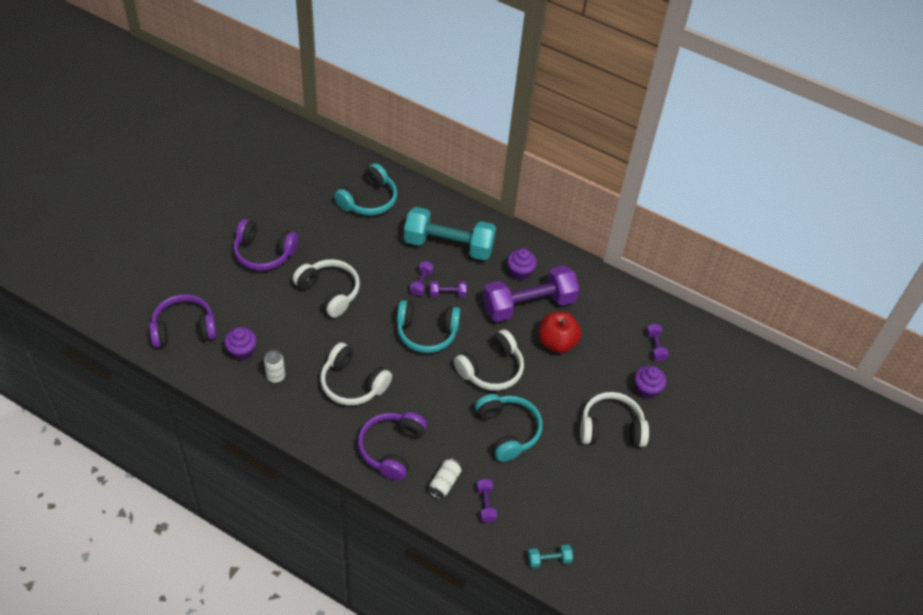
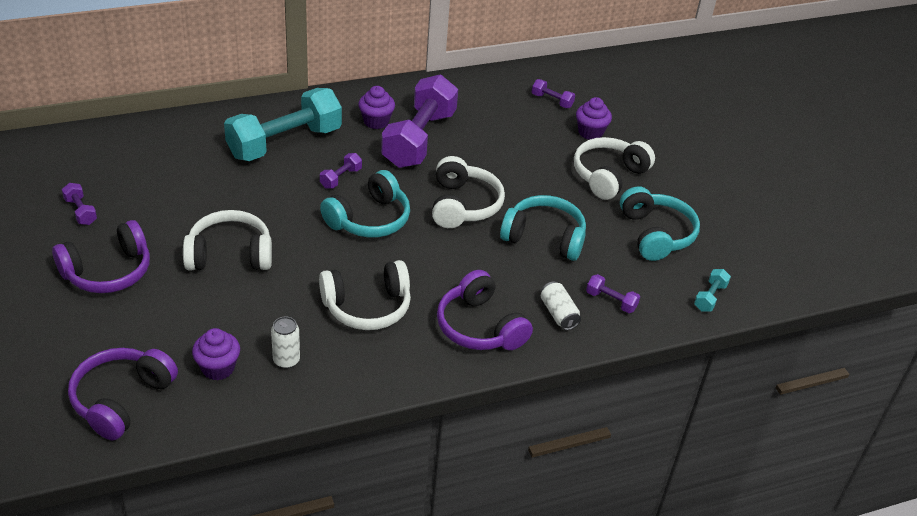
camera: 50 degrees left, 10 degrees down
turquoise headphones [334,163,397,216] -> turquoise headphones moved to [620,186,700,261]
purple dumbbell [410,261,434,296] -> purple dumbbell moved to [62,183,97,225]
red apple [539,312,581,353] -> none

